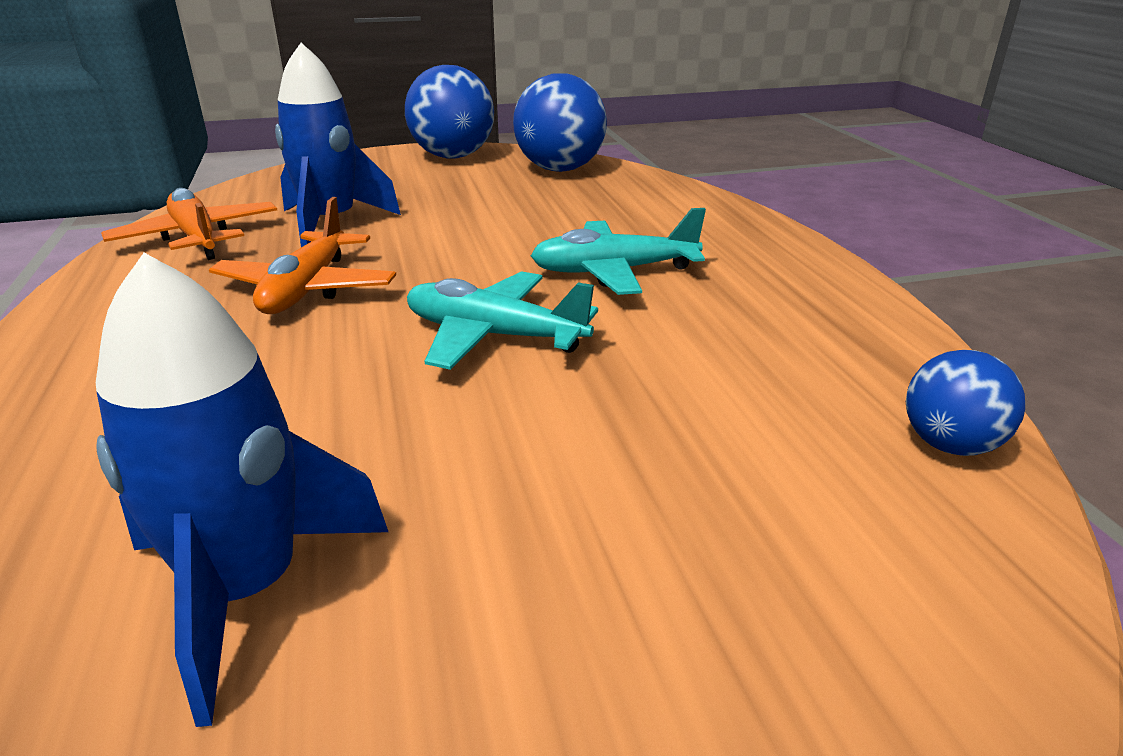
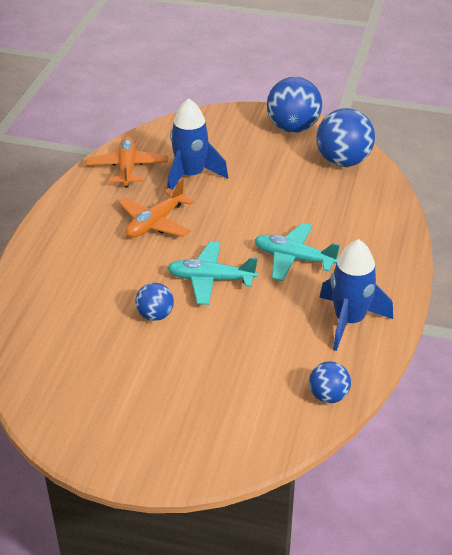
camera: 30 degrees right, 10 degrees up
blue rocket [96,253,388,727] -> blue rocket moved to [319,239,393,351]
turquoise plane [407,271,598,370] -> turquoise plane turned 45 degrees counterclockwise [167,242,258,305]
none -> blue ball [135,282,174,321]

